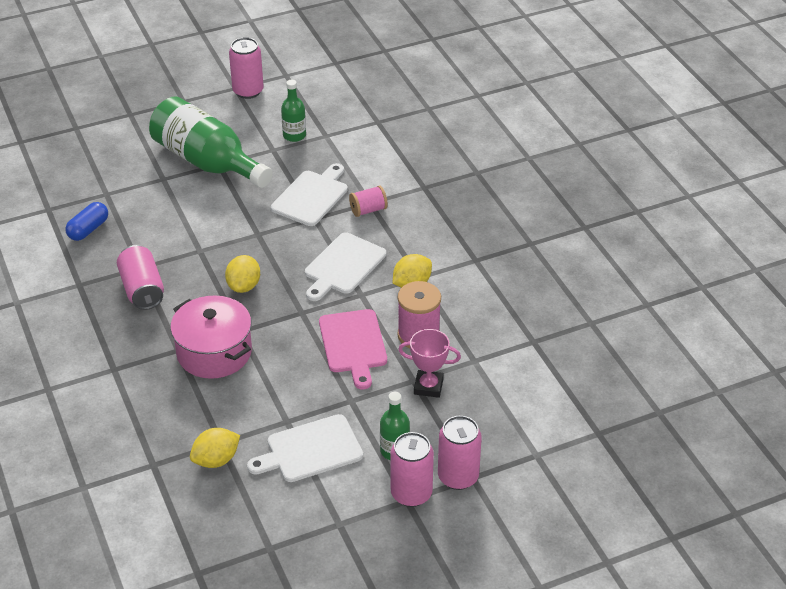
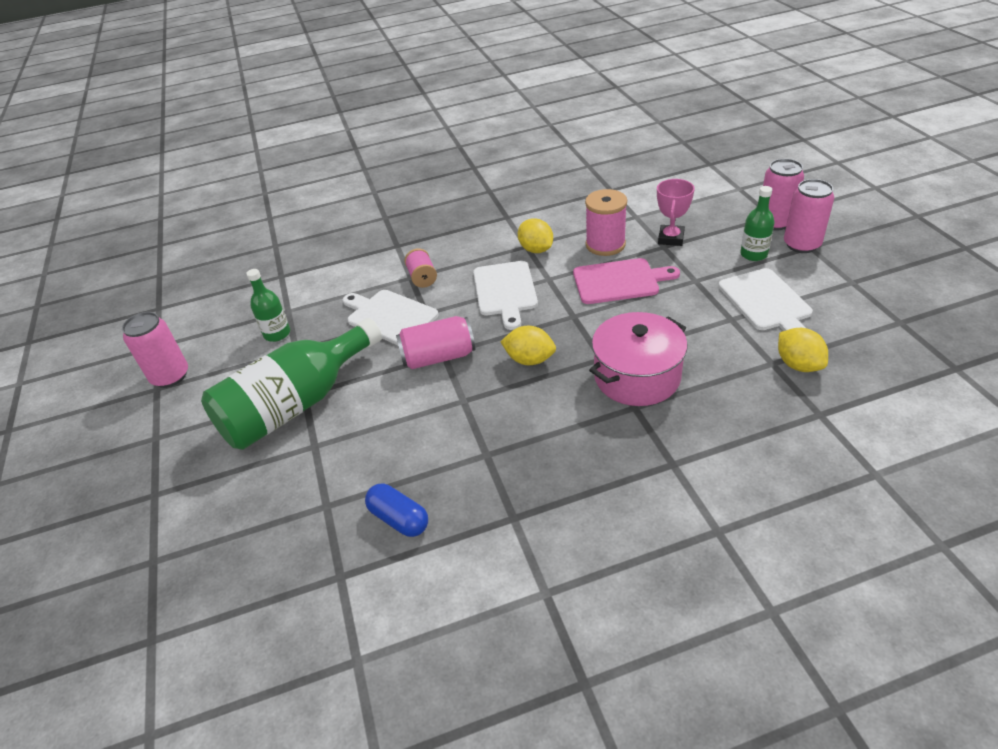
camera: 80 degrees left, 0 degrees up
pink can [117,245,164,310] -> pink can moved to [396,316,475,369]
white cutting board [305,233,386,301] -> white cutting board turned 45 degrees clockwise [473,261,538,330]

